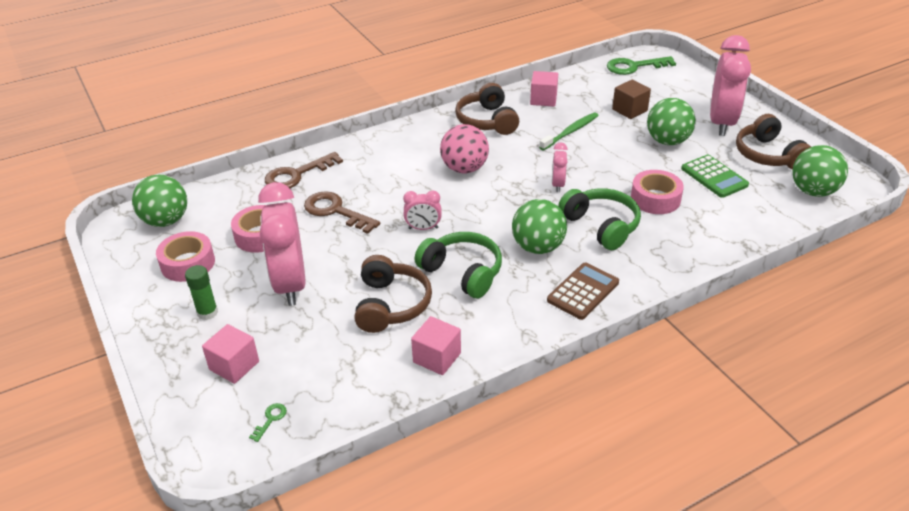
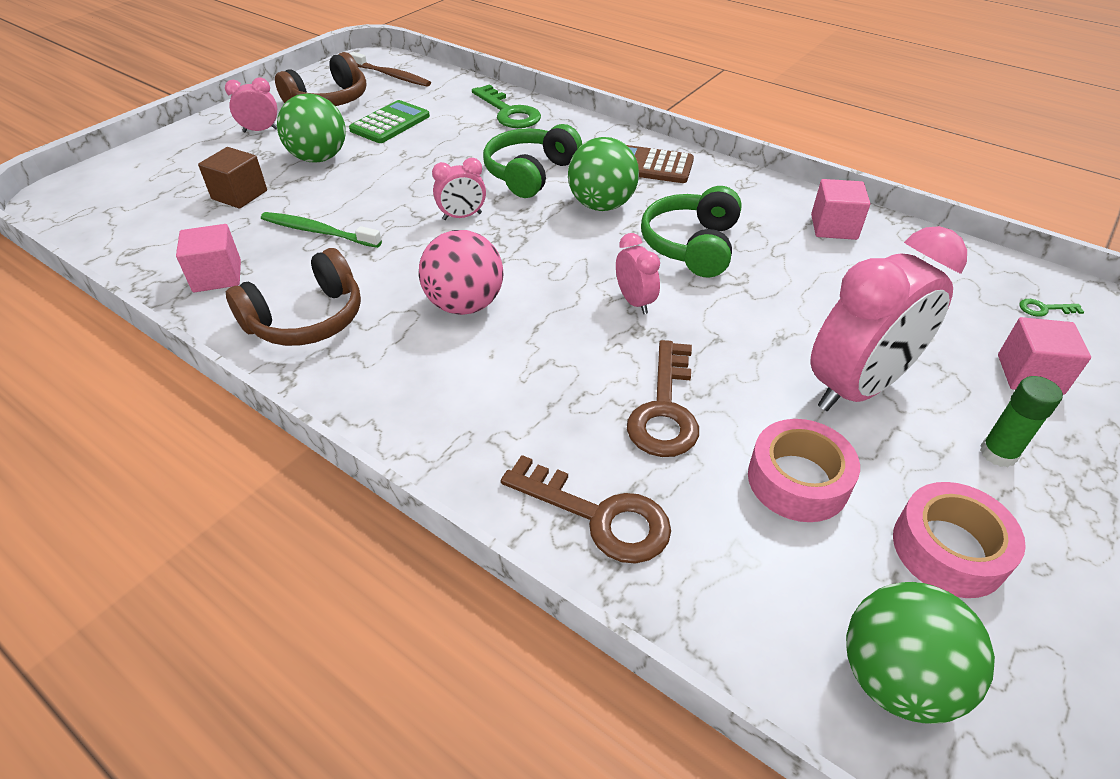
camera: 115 degrees left, 5 degrees up
brown headphones [354,255,432,333] -> none
green key [607,56,676,75] -> green key moved to [472,85,541,128]
pink tape [631,170,684,214] -> none
pink clock [710,35,751,136] -> pink clock [225,78,277,132], size x0.46
green ball [792,145,848,197] -> brown toothbrush [350,52,431,87]

